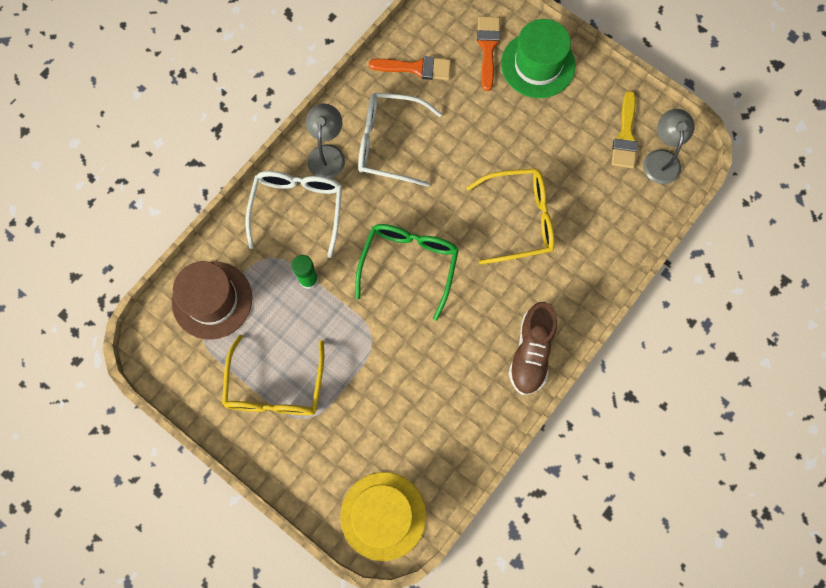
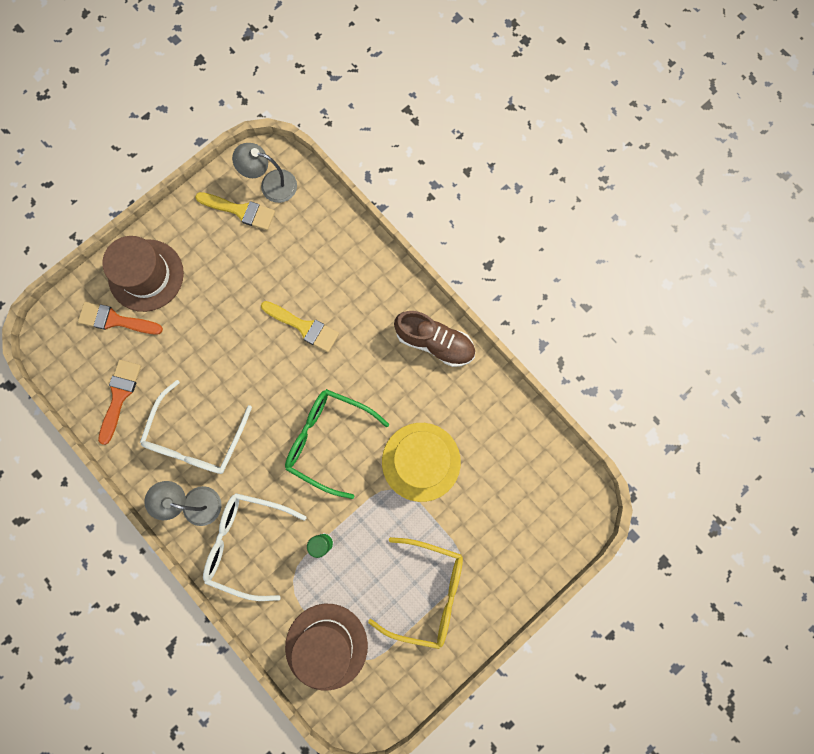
camera: 80 degrees left, 5 degrees up
yellow hat [340,472,426,561] -> yellow hat moved to [382,423,461,502]
yellow glasses [466,168,555,265] -> yellow brush [261,301,339,352]
green hat [501,19,576,98] -> brown hat [102,236,184,312]

